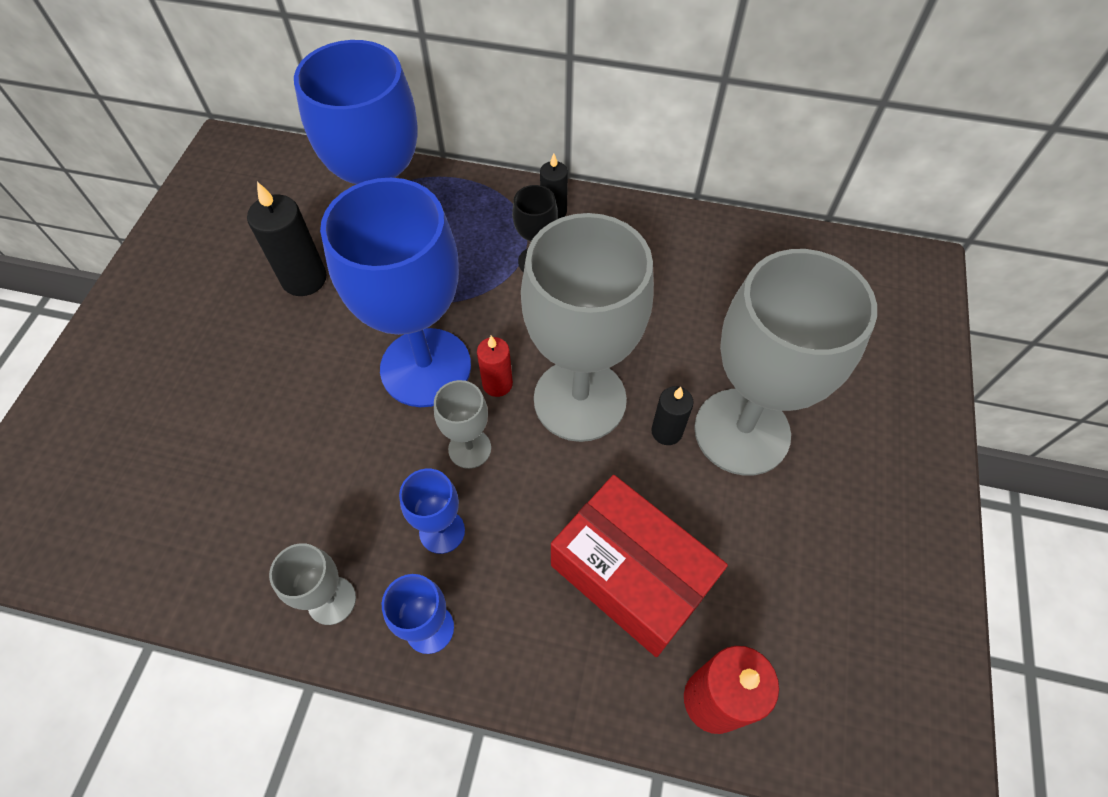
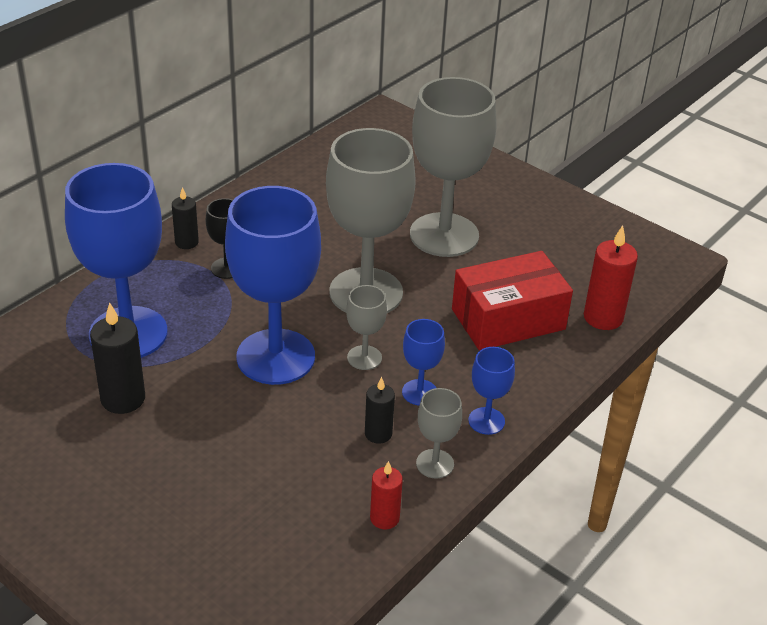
camera: 65 degrees left, 20 degrees down
red candle [477,336,513,397] -> red candle moved to [370,461,403,529]
black candle [651,386,694,445] -> black candle moved to [365,377,395,444]

